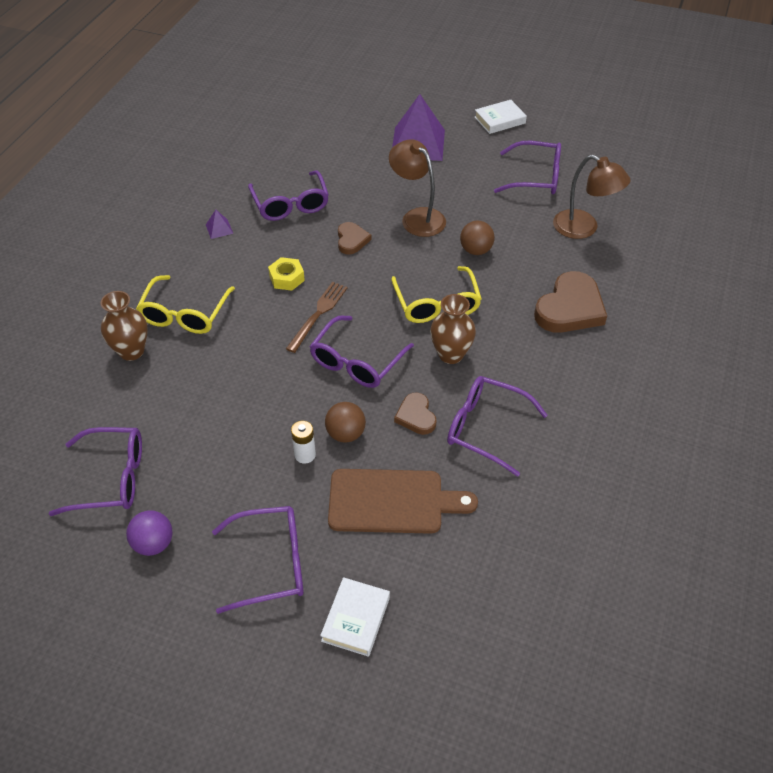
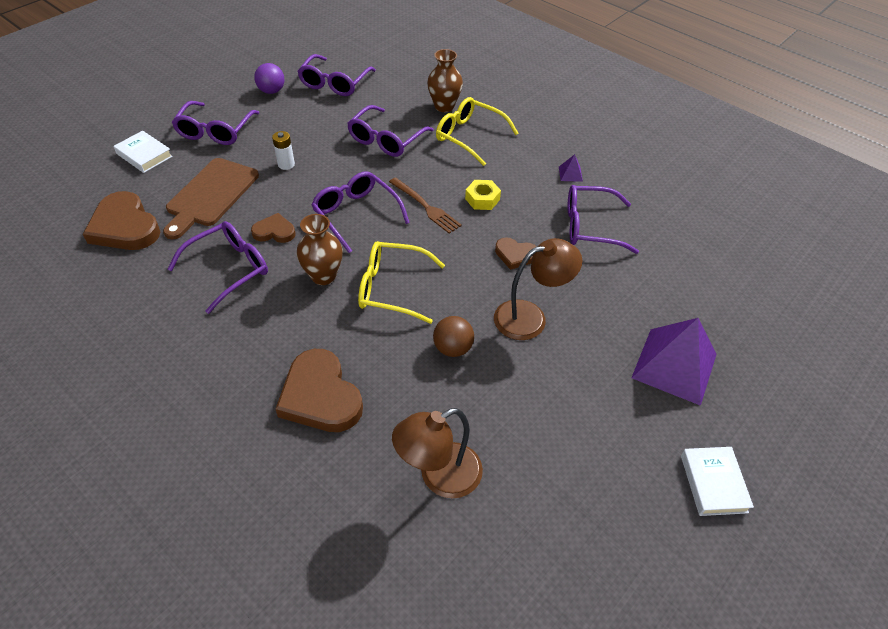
camera: 110 degrees right, 0 degrees up
brown ball [325,402,366,443] -> none
purple glasses [494,141,561,194] -> purple glasses moved to [347,105,434,157]
none -> brown heart [83,191,160,250]

